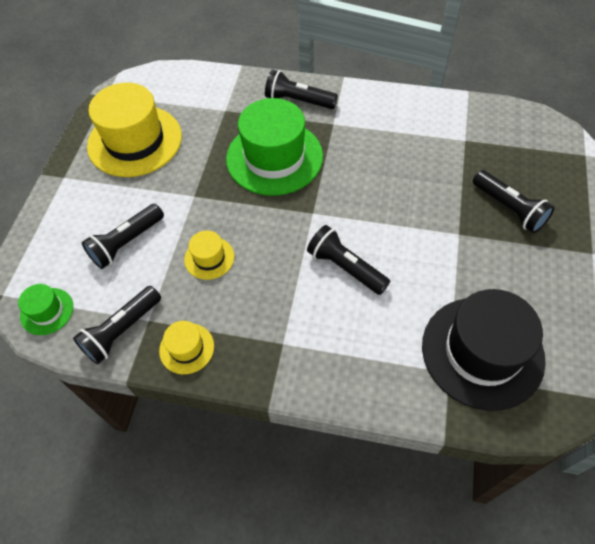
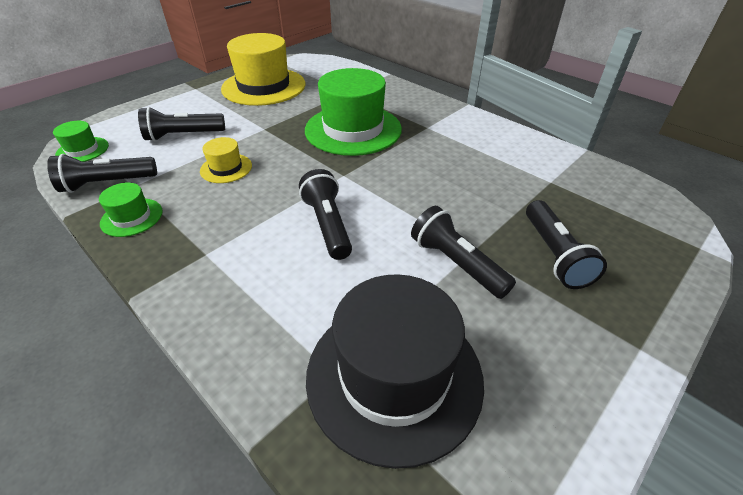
camera: 30 degrees right, 15 degrees down
yellow hat [159,321,214,374] -> green hat [99,183,163,237]
black flashlight [265,70,338,109] -> black flashlight moved to [411,206,516,299]

